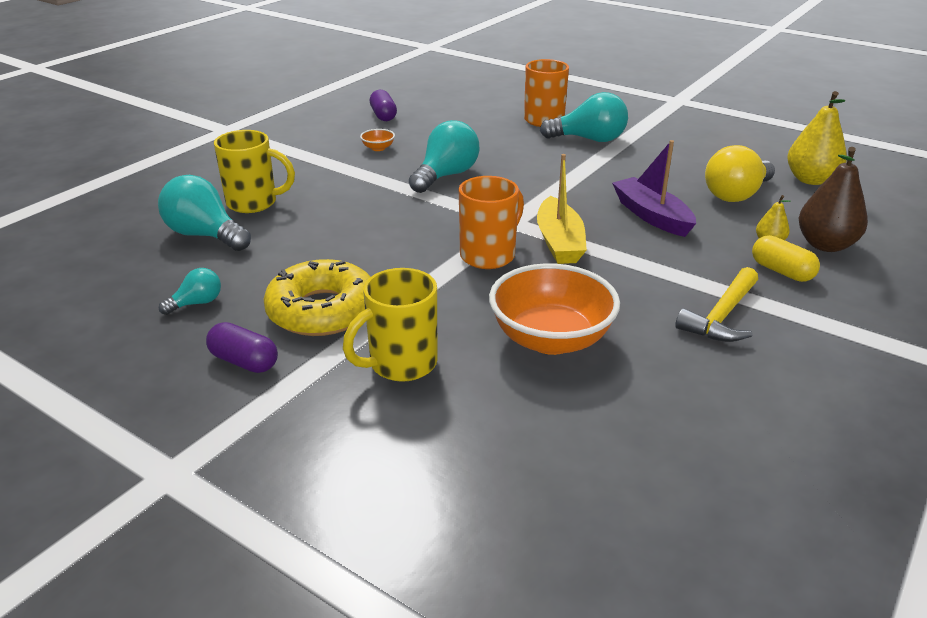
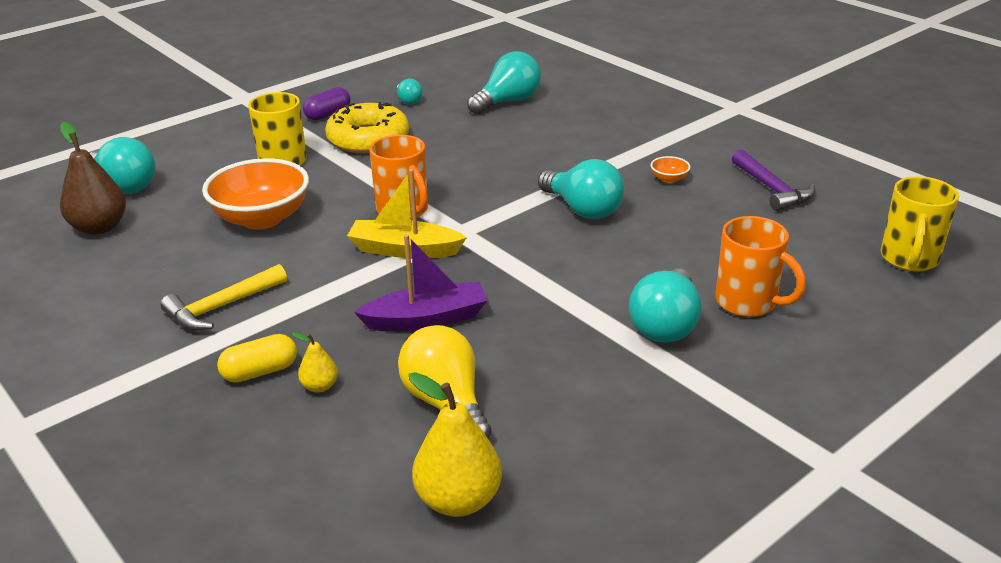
camera: 105 degrees right, 0 degrees up
yellow mug [214,130,295,213] -> yellow mug moved to [881,176,959,271]
purple capsule [370,90,397,121] -> purple hammer [732,149,815,211]
yellow hammer [675,267,758,342] -> yellow hammer turned 90 degrees counterclockwise [160,264,287,331]
brown pear [799,147,868,252] -> brown pear moved to [60,122,126,235]
none -> turquoise light bulb [90,137,155,194]

